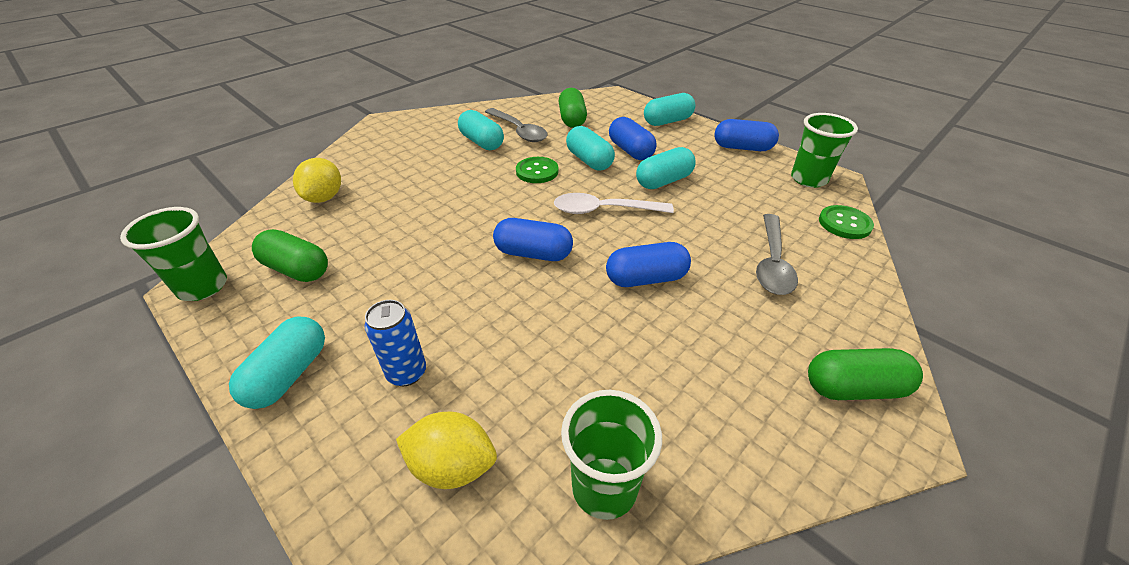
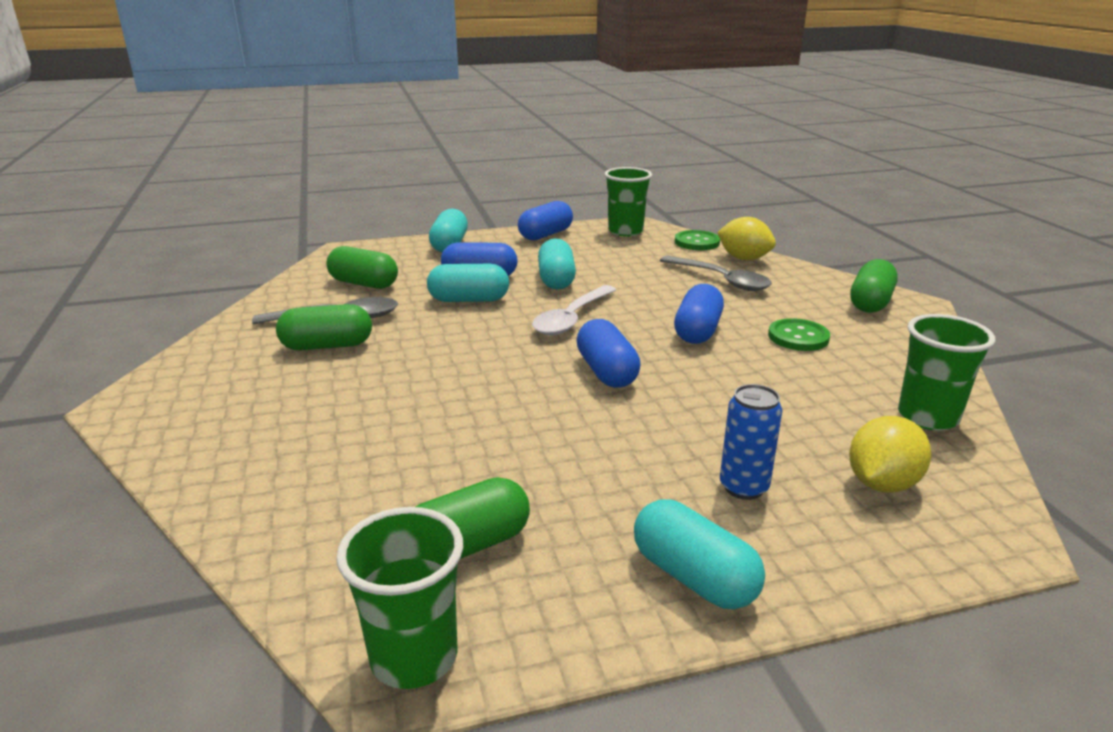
camera: 60 degrees left, 15 degrees down
yellow lemon [293,158,341,203] -> yellow lemon moved to [717,217,776,260]
turquoise capsule [458,110,504,150] -> green capsule [276,304,372,350]
blue capsule [493,218,573,261] -> blue capsule turned 60 degrees counterclockwise [576,319,641,388]
green button [516,157,558,183] -> green button moved to [768,318,830,351]

